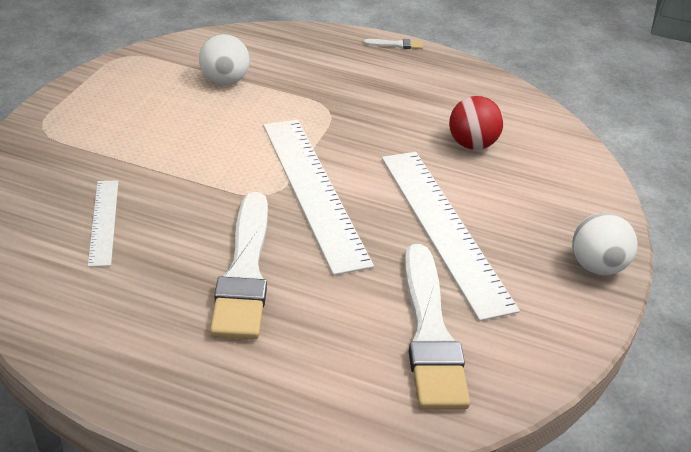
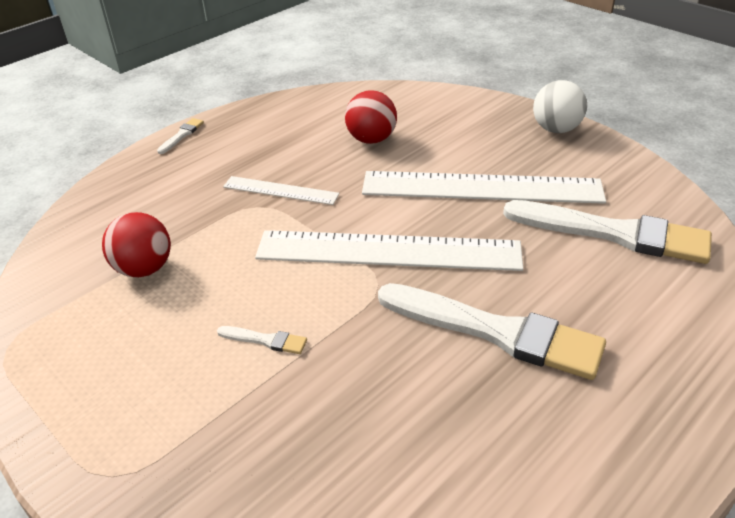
camera: 60 degrees left, 0 degrees up
white ruler [88,180,118,267] -> white ruler moved to [223,176,339,205]
white ball [199,34,250,85] -> red ball [102,212,171,278]
none -> white brush [217,326,307,354]

